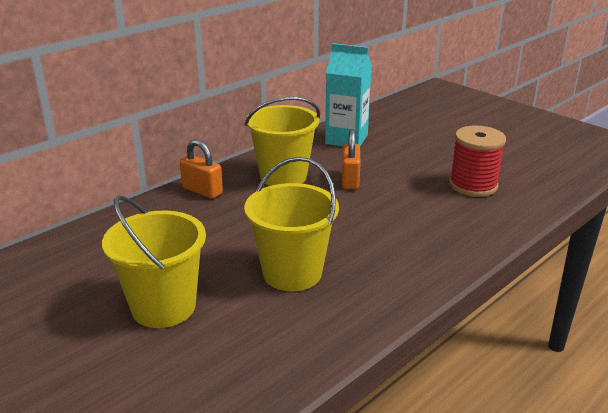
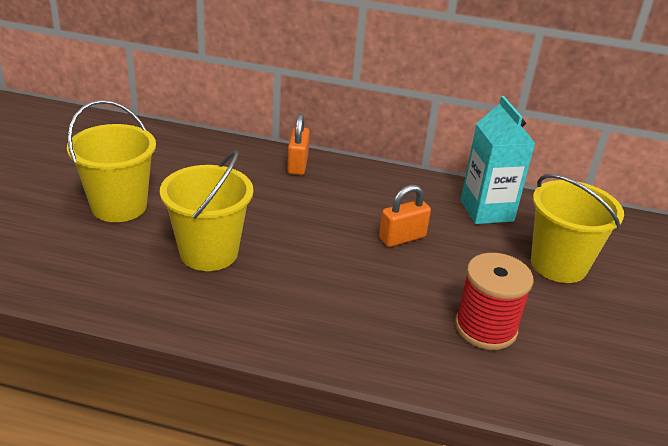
camera: 55 degrees right, 5 degrees up
yellow bucket [245,97,320,186] -> yellow bucket moved to [531,174,624,283]

